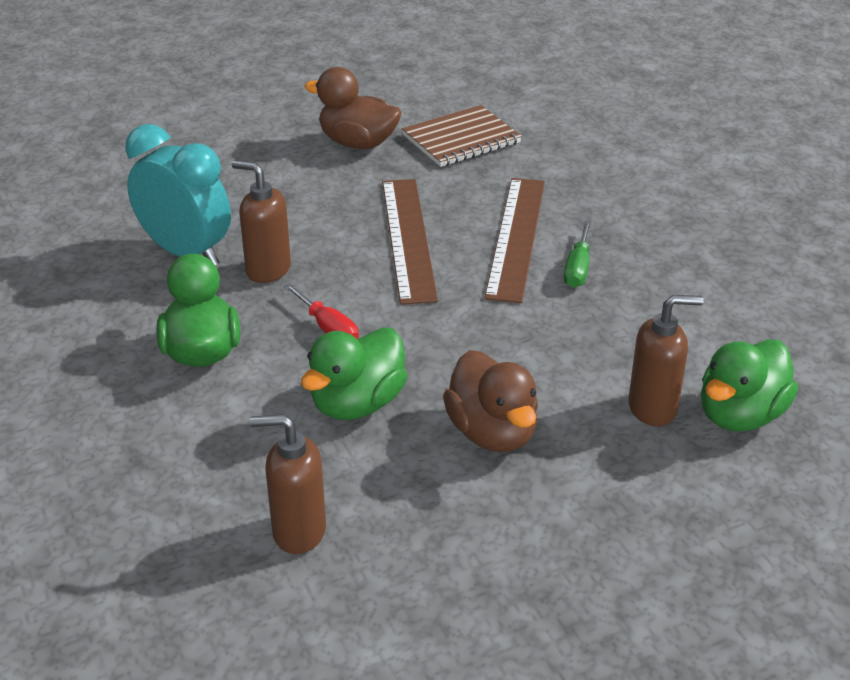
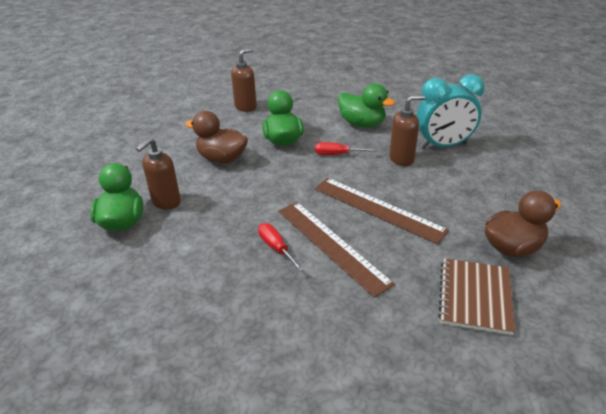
camera: 135 degrees right, 0 degrees up
green screwdriver [564,221,591,288] -> red screwdriver [258,223,304,271]

